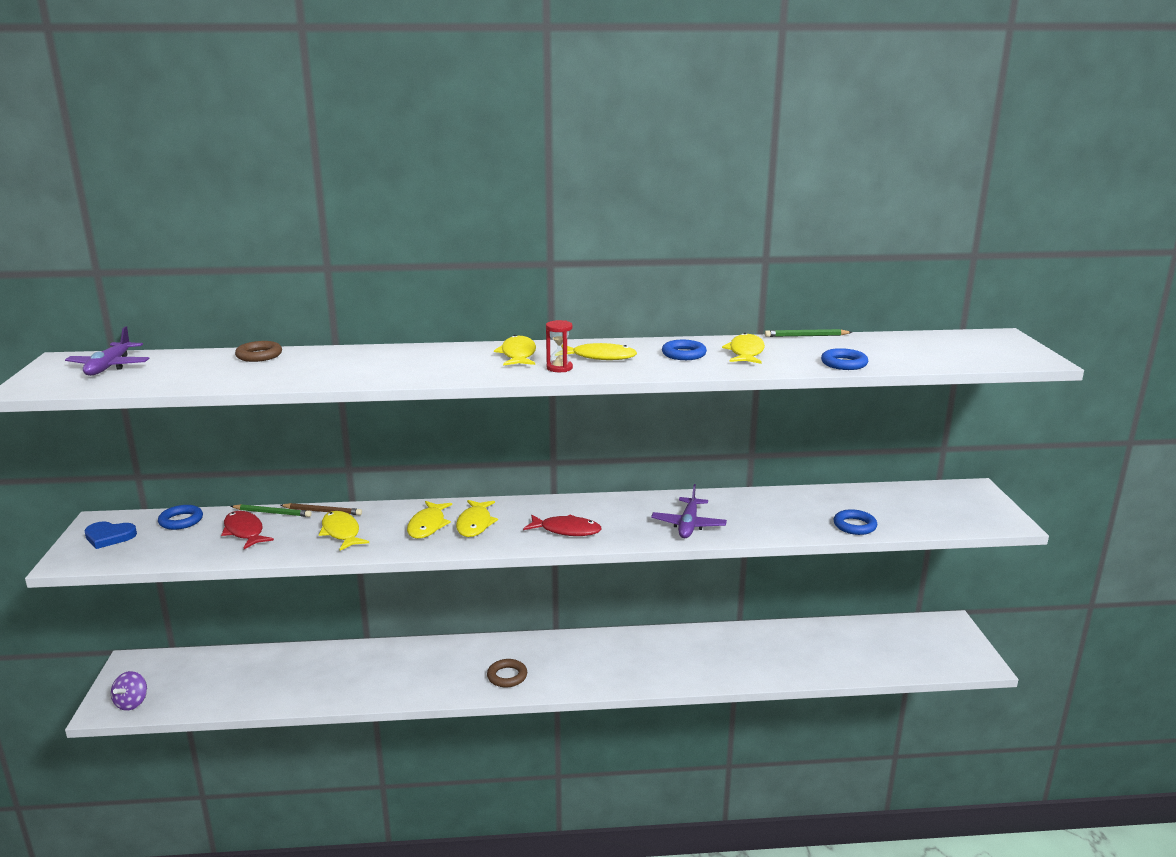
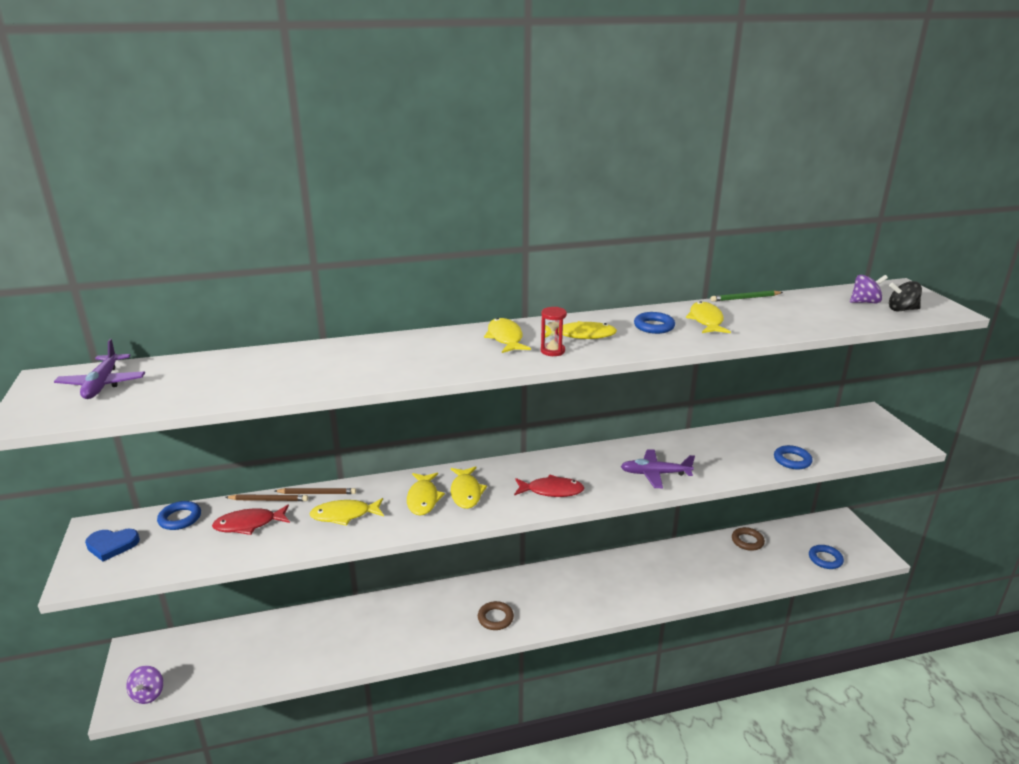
camera: 10 degrees left, 5 degrees up
red fish [221,511,274,549] -> red fish turned 60 degrees counterclockwise [212,505,290,535]
green pencil [231,504,312,517] -> brown pencil [225,494,308,501]
brown ring [235,341,282,362] -> brown ring moved to [732,527,765,551]
yellow fish [319,511,369,551] -> yellow fish turned 60 degrees counterclockwise [310,498,384,526]
purple plane [651,484,727,538] -> purple plane turned 90 degrees clockwise [620,449,695,488]
blue ring [821,348,868,370] -> blue ring moved to [809,545,844,569]
none -> purple spinning top [850,275,888,303]
none -> black spinning top [889,281,922,312]

